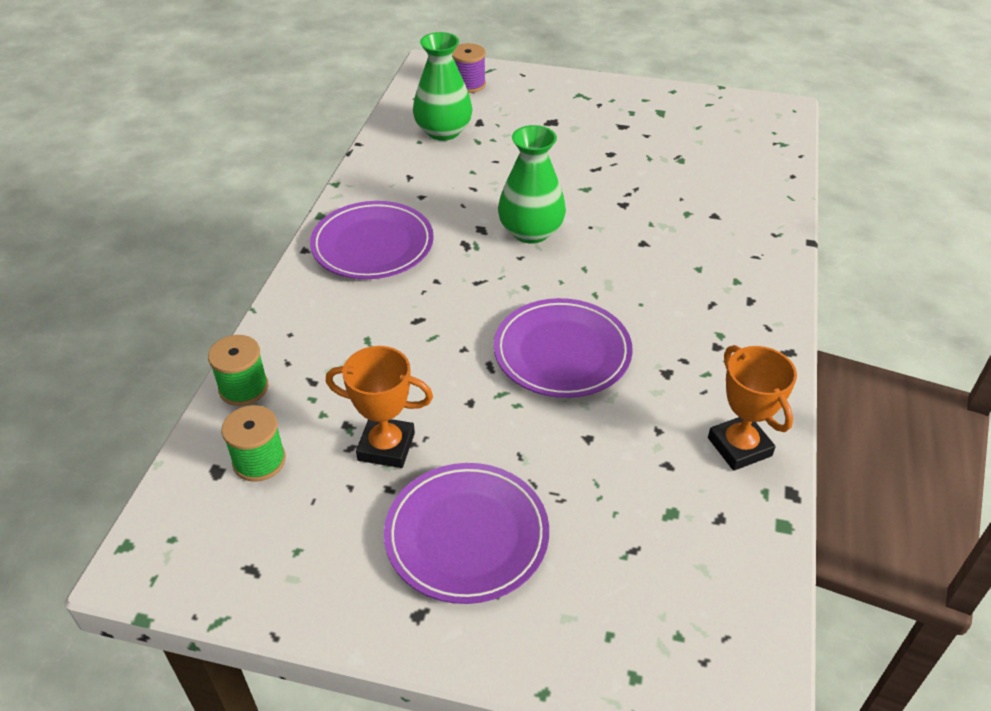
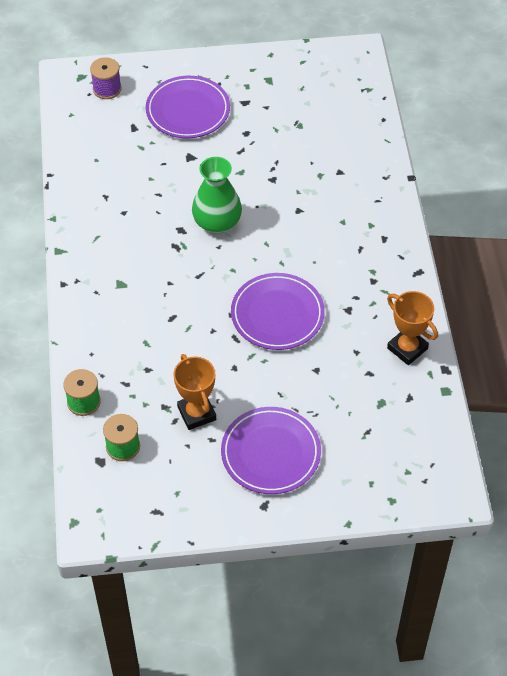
camera: 20 degrees left, 10 degrees up
purple plate [310,201,434,279] -> purple plate moved to [146,76,230,138]
orange trophy [326,346,433,468] -> orange trophy turned 75 degrees clockwise [173,354,216,430]
green vase [413,32,473,141] -> none

